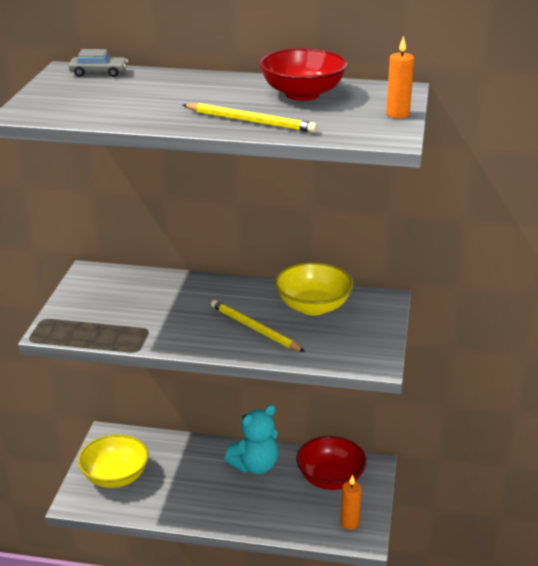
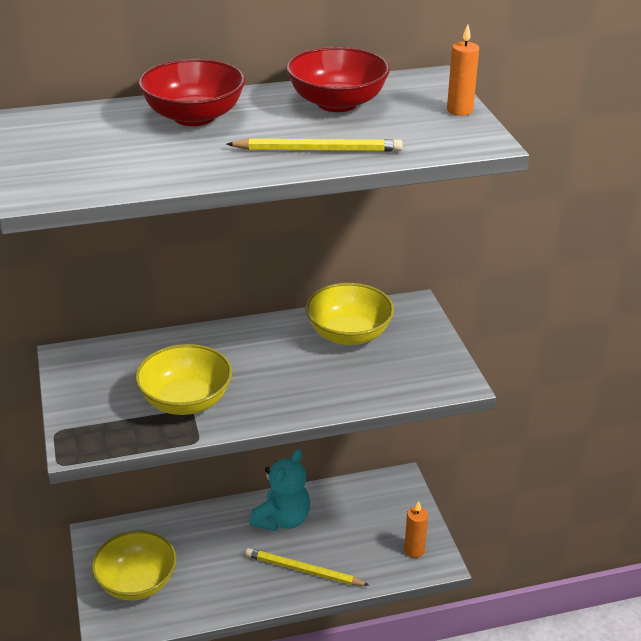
camera: 25 degrees left, 5 degrees up
grey car [68,49,128,77] -> none
yellow pencil [211,300,305,352] -> yellow pencil moved to [245,548,369,586]
red bowl [296,436,367,490] -> red bowl moved to [138,59,245,126]
none -> yellow bowl [135,344,232,415]

